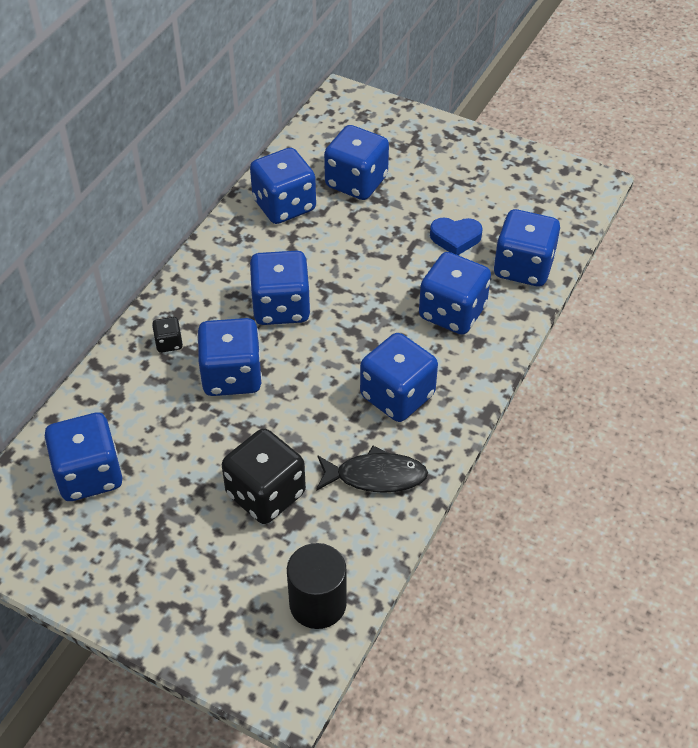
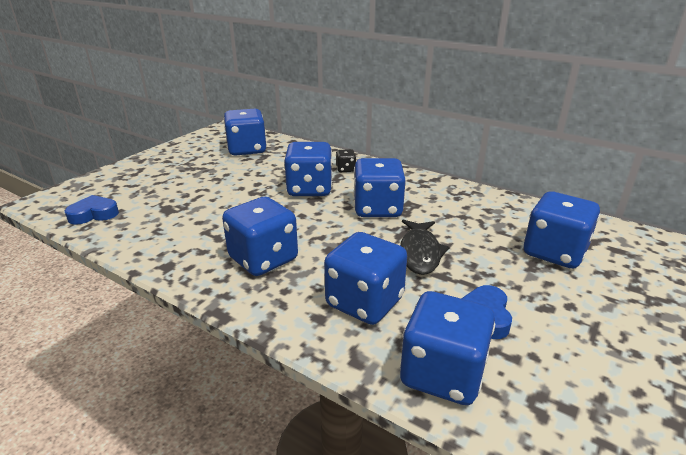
camera: 95 degrees right, 20 degrees down
black dice [222,428,306,524] -> none
blue dice [250,148,316,224] -> none
black cylinder [287,543,347,629] -> blue heart [65,195,119,225]
black fish [316,446,428,493] -> black fish moved to [400,220,449,275]

